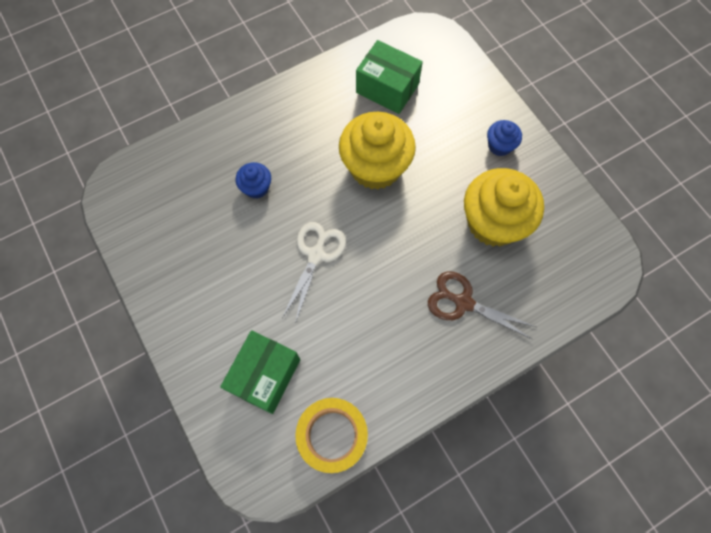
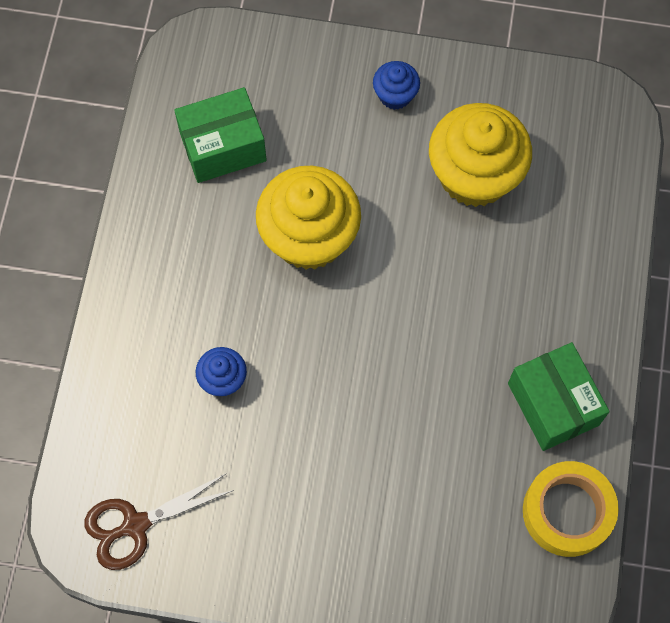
camera: 50 degrees left, 0 degrees up
green box [220,330,300,414] -> green box moved to [508,342,610,451]
white scissors [282,222,346,324] -> none
brown scissors [428,272,536,340] -> brown scissors moved to [84,473,234,570]

